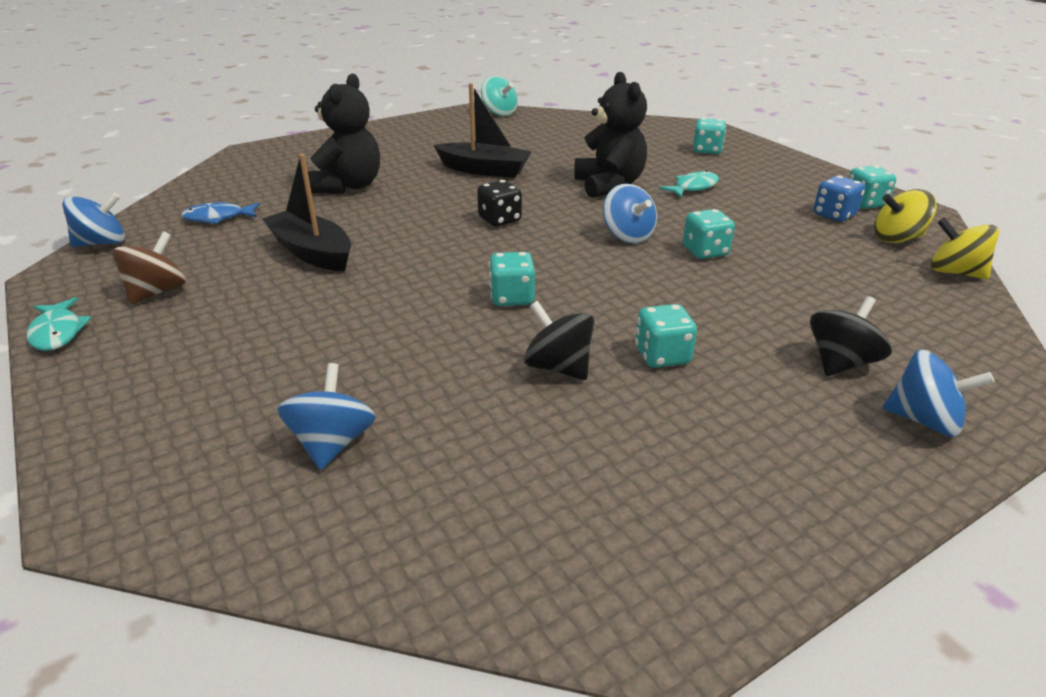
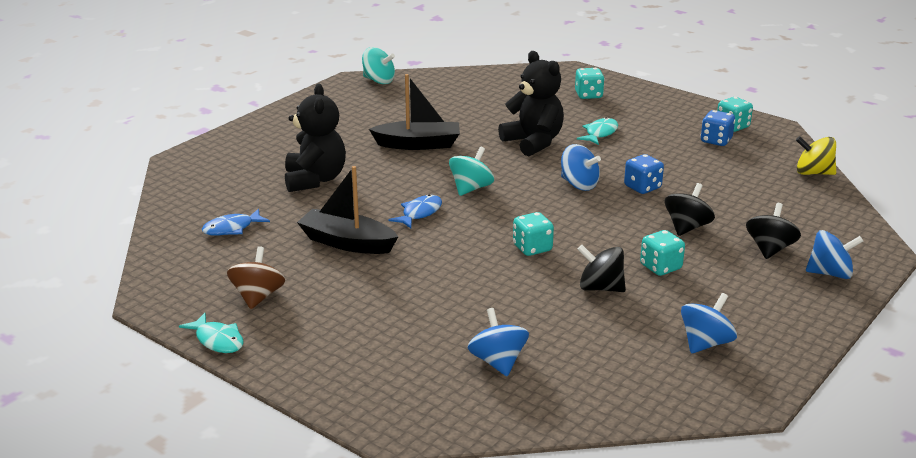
camera: 20 degrees left, 5 degrees down
blue spinning top [62,193,125,247] -> blue spinning top moved to [681,293,737,353]
black dice [477,180,522,227] -> turquoise spinning top [449,146,494,196]
turquoise dice [683,209,735,259] -> blue dice [624,154,664,194]
yellow spinning top [874,189,937,243] -> none
none -> blue fish [389,194,442,228]
none -> black spinning top [665,183,715,236]

